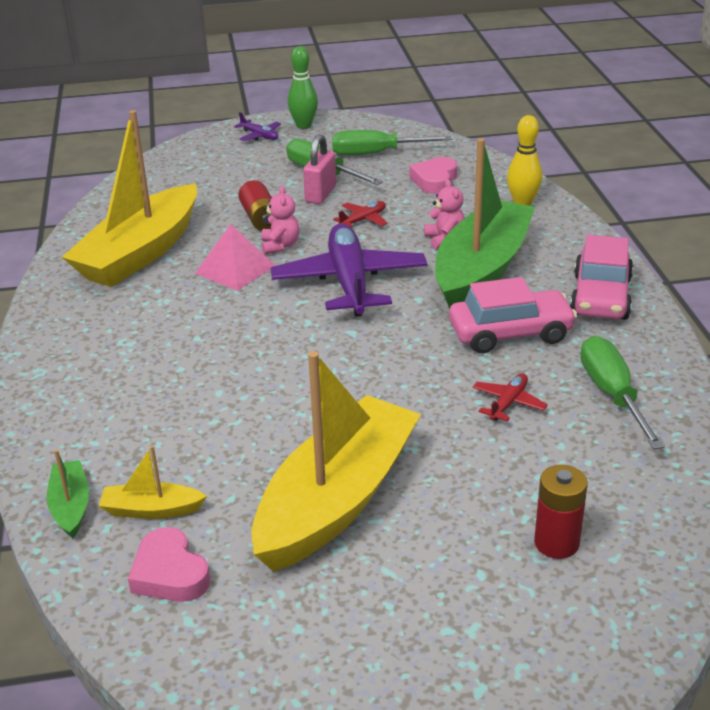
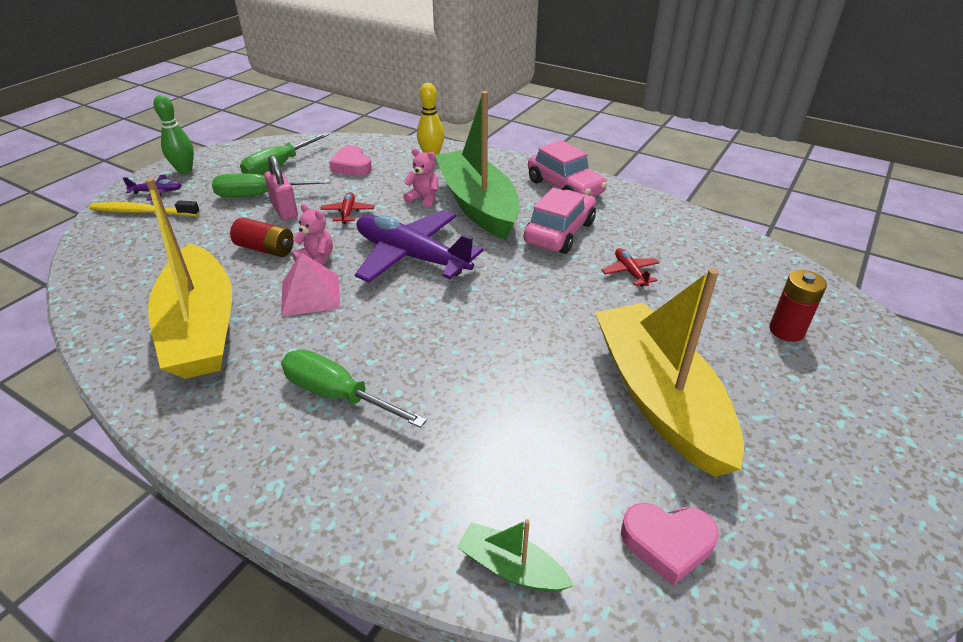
camera: 50 degrees left, 5 degrees up
yellow boat [99,446,207,519] -> none
green screwdriver [580,336,665,449] -> green screwdriver moved to [281,349,427,428]
none -> yellow toothbrush [89,200,200,216]

